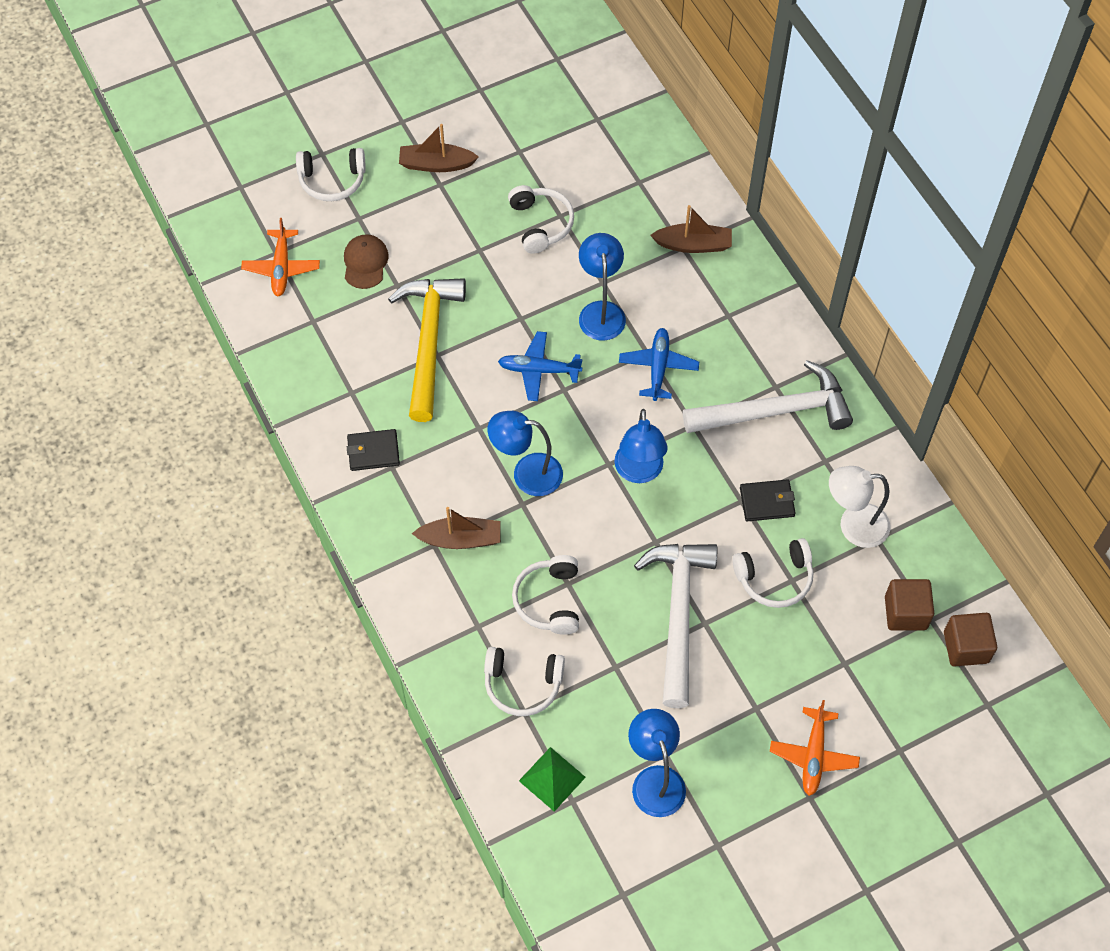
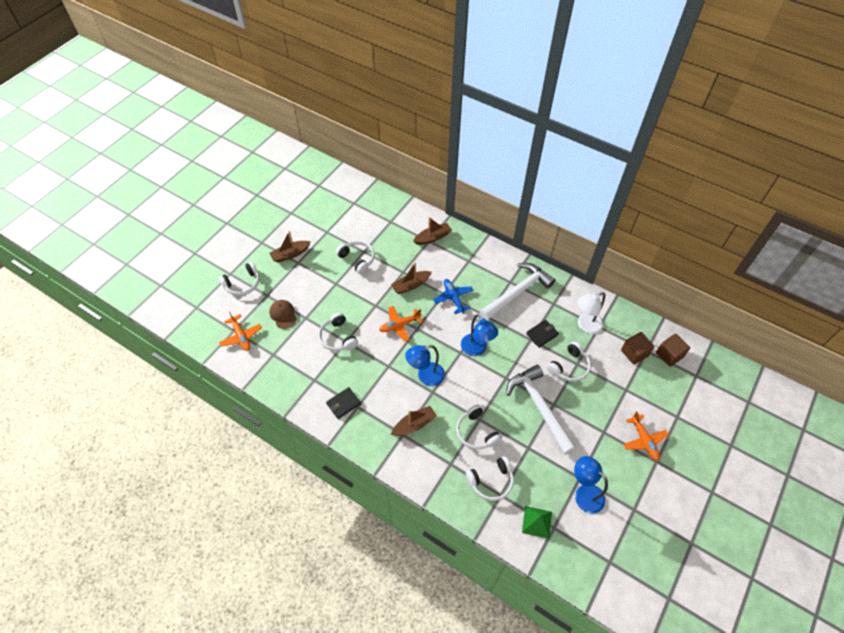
camera: 30 degrees left, 5 degrees down
yellow hammer [388,278,466,422] -> white headphones [318,312,358,351]
blue plane [498,331,583,401] -> orange plane [379,306,423,341]
blue lamp [579,233,626,341] -> brown boat [391,262,432,294]

